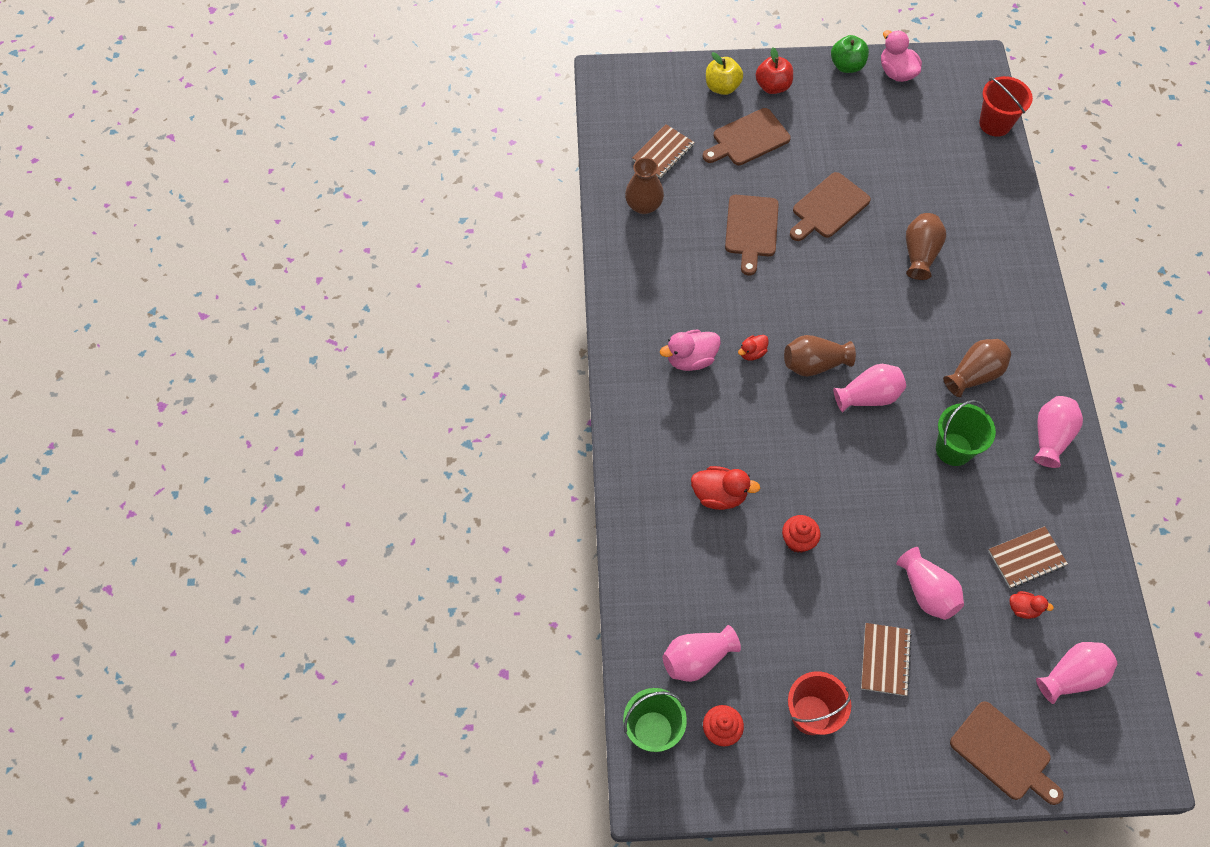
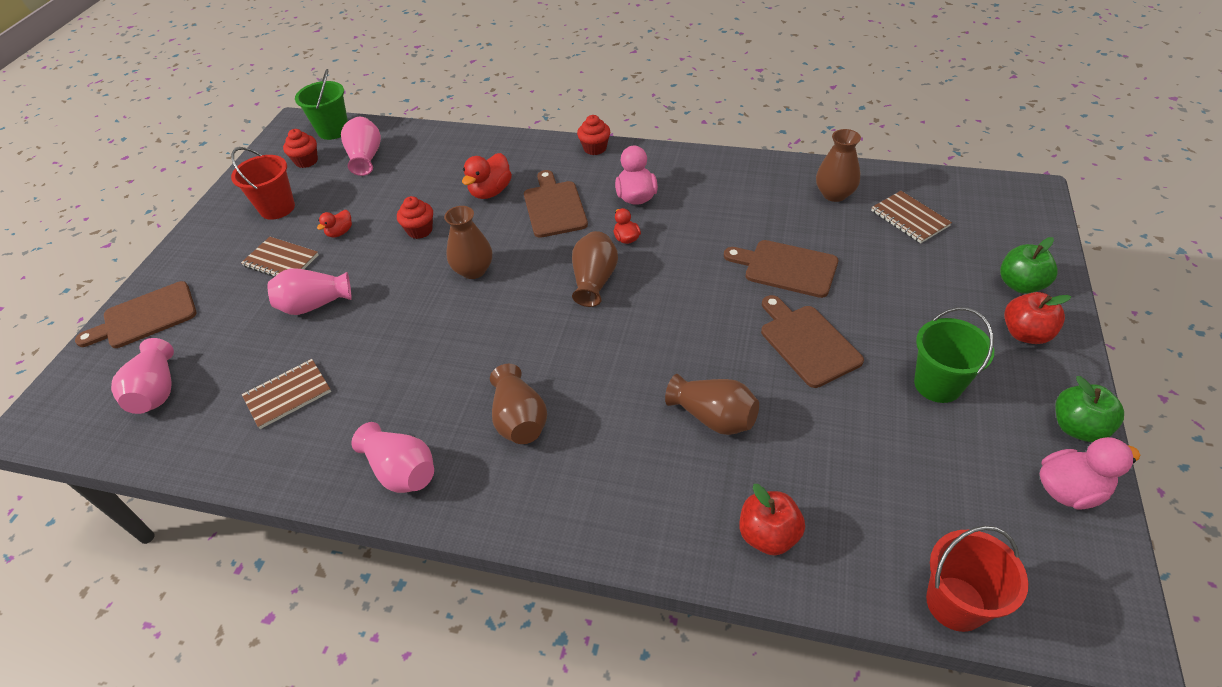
camera: 110 degrees right, 15 degrees down
brown cutting board [702,108,791,165] -> brown cutting board moved to [524,170,588,238]
yellow apple [706,52,743,95] -> green apple [1000,237,1058,294]
pink vase [833,364,906,412] -> none
green bucket [936,400,996,466] -> green bucket moved to [914,307,994,403]
brown notebook [988,526,1068,588] -> brown notebook turned 60 degrees clockwise [242,359,331,429]
red duck [1010,591,1054,619] -> red duck moved to [317,210,352,238]
none -> brown vase [444,206,492,279]
none -> red cupcake [577,115,610,155]
none -> red apple [739,484,805,556]

